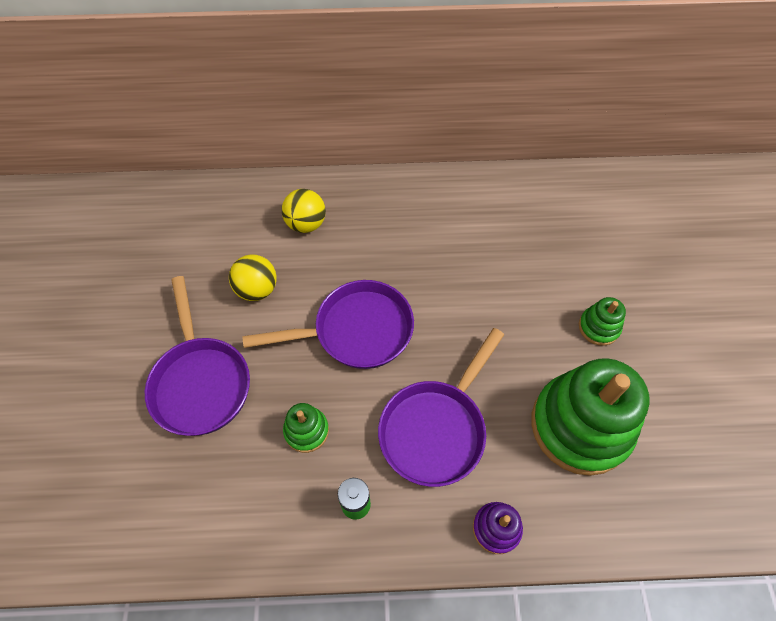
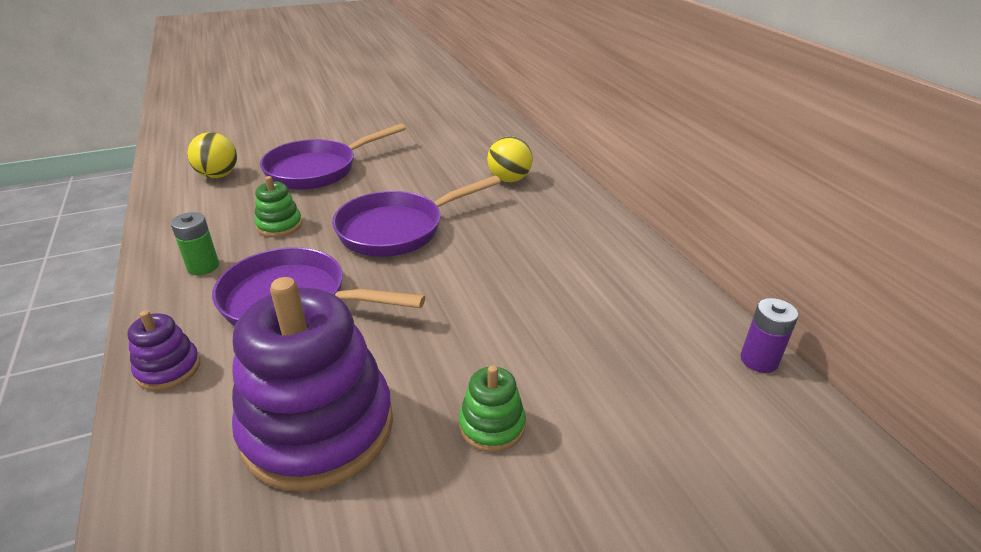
camera: 70 degrees right, 25 degrees down
yellow ball [229,254,277,301] -> yellow ball moved to [187,132,237,178]
purple pan [242,280,414,369] -> purple pan turned 90 degrees clockwise [332,176,501,257]
green stacking toy [531,358,650,476] -> purple stacking toy [232,277,393,491]
none -> purple battery [740,298,798,373]

